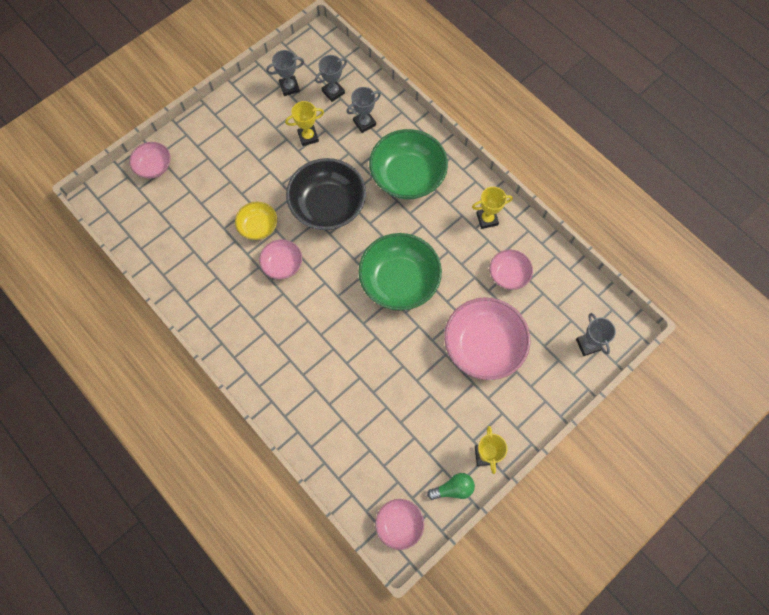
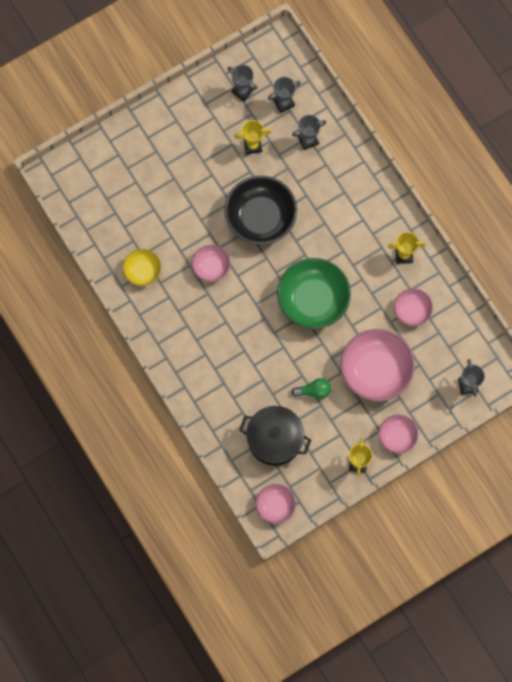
camera: 10 degrees right, 5 degrees up
pink bowl [129,142,171,179] -> pink bowl moved to [379,414,418,454]
yellow bowl [235,202,277,240] -> yellow bowl moved to [123,249,161,286]
grey trophy [266,50,304,96] -> grey trophy turned 45 degrees clockwise [228,64,258,101]
green bowl [369,129,448,199] -> none
green light bulb [427,473,475,500] -> green light bulb moved to [291,378,331,399]
none -> black pot [239,406,311,466]

